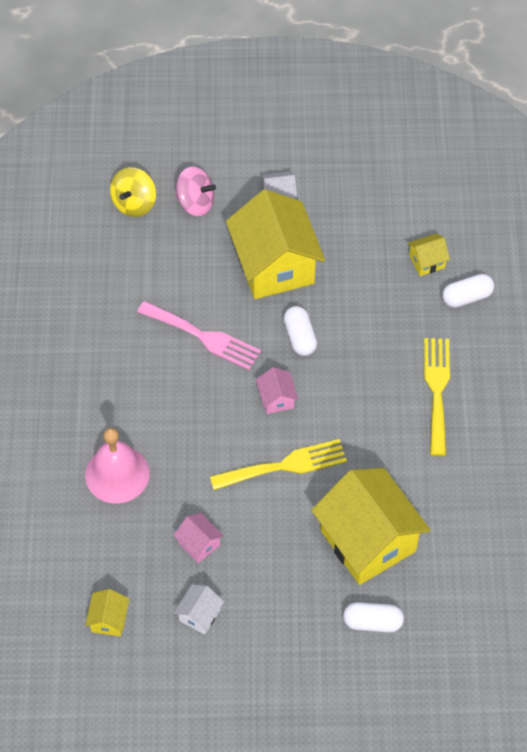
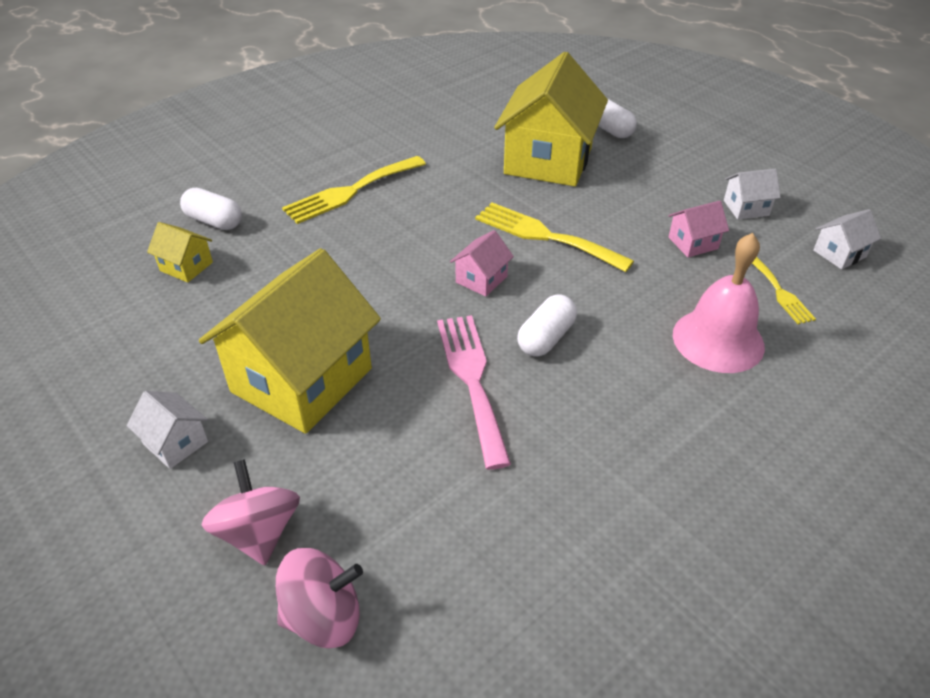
camera: 130 degrees left, 15 degrees down
yellow house [85,589,129,636] -> white house [813,209,881,269]
yellow spinning top [110,167,156,217] -> pink spinning top [276,548,363,648]
pink house [173,513,224,563] -> pink house turned 60 degrees clockwise [668,201,729,257]
white capsule [284,306,317,356] -> white capsule moved to [517,294,577,357]
none -> yellow fork [752,257,816,324]

